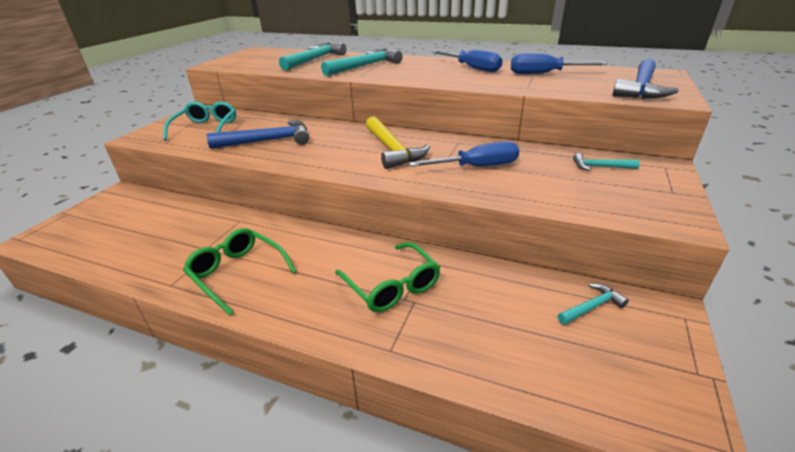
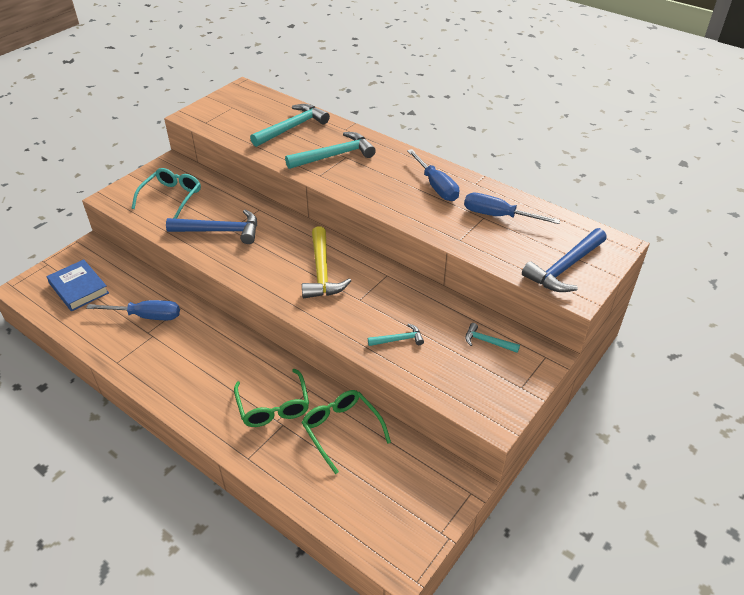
camera: 15 degrees right, 10 degrees up
green glasses [183,228,297,315] -> green glasses moved to [302,390,391,474]
blue screwdriver [409,141,519,167] -> blue screwdriver moved to [86,300,180,320]
turquoise hammer [557,284,629,325] -> turquoise hammer moved to [368,324,424,346]
none -> blue book [47,259,109,311]

